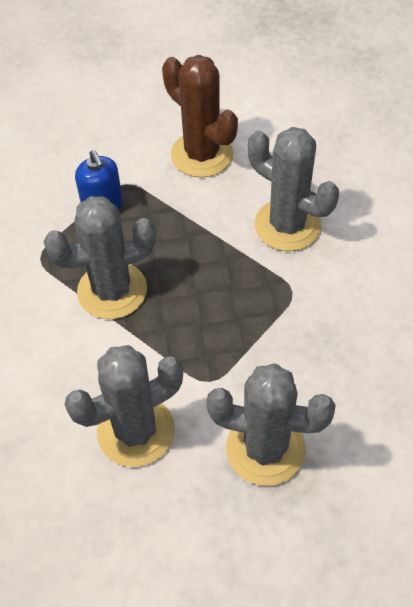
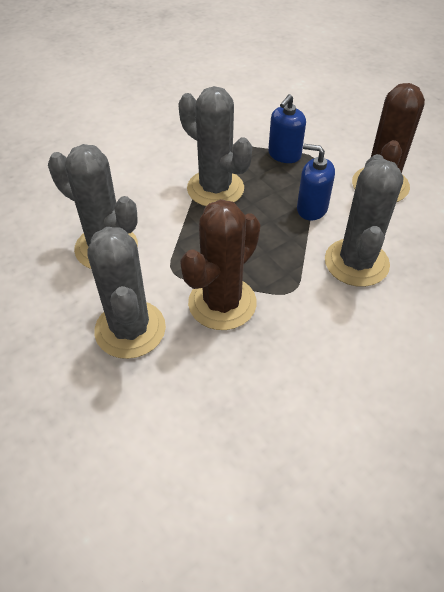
camera: 60 degrees right, 5 degrees down
none -> brown cactus [180,199,260,330]
none -> blue soap dispenser [297,144,335,220]

